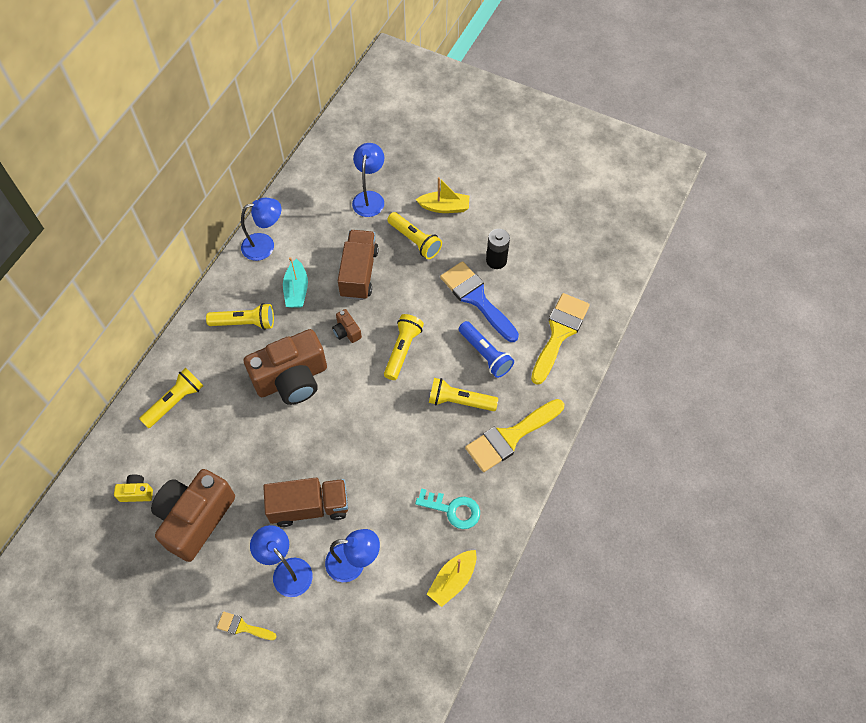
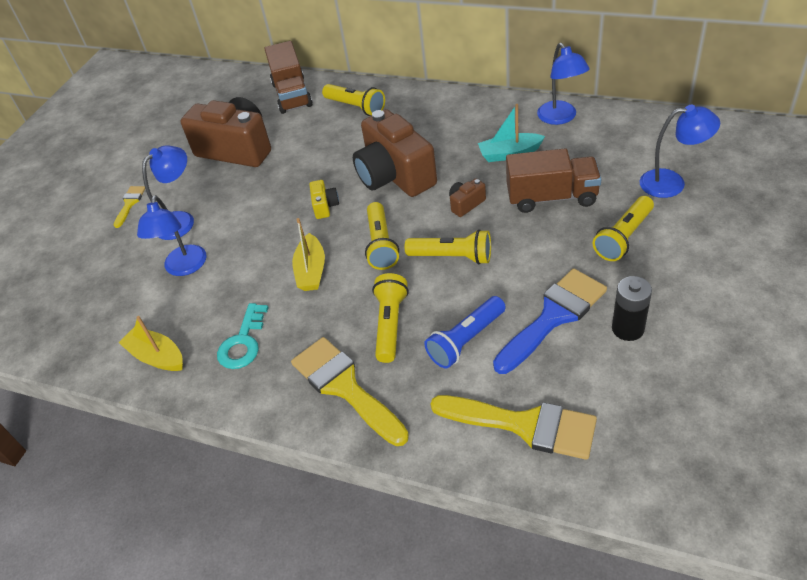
camera: 90 degrees right, 15 degrees down
yellow camera [114,474,153,502] -> yellow camera moved to [309,180,339,219]
yellow flashlight [206,303,274,330] -> yellow flashlight moved to [365,202,399,270]
brown truck [263,478,348,527] -> brown truck moved to [265,41,313,114]
yellow boat [416,177,469,213] -> yellow boat moved to [292,218,325,291]

